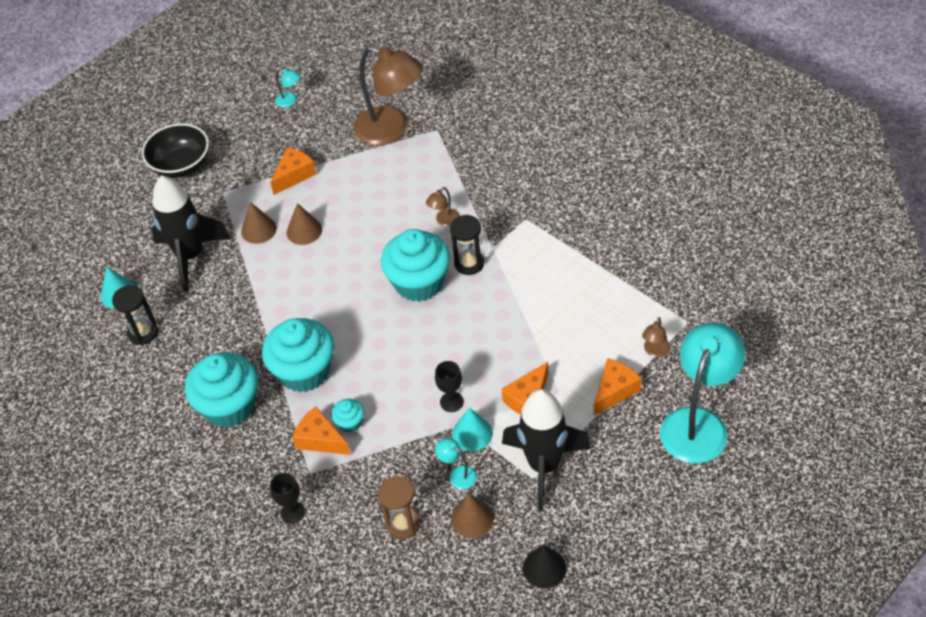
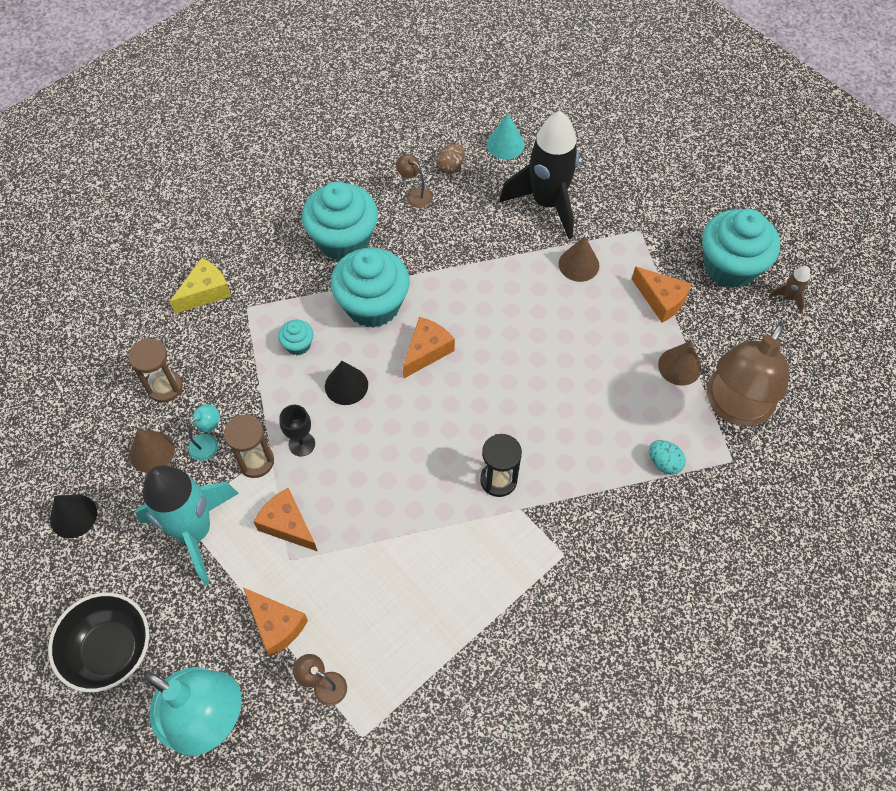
camera: 90 degrees right, 10 degrees up
black hourglass [112,285,158,345] -> brown egg [436,144,465,173]
black bowl [142,123,209,178] -> black bowl moved to [48,593,149,692]
black goblet [270,473,305,524] -> yellow cheese [170,258,231,314]
turquoise lamp [275,68,300,108] -> brown rocket [769,266,810,314]
brown cone [287,203,322,245] -> brown cone moved to [658,341,702,386]
orange cheese [292,407,351,455] -> orange cheese moved to [403,317,455,378]
turquoise cupcake [381,229,450,302] -> turquoise cupcake moved to [702,209,780,288]
brown lamp [426,187,460,227] -> brown lamp moved to [396,154,432,208]
turquoise cone [452,408,493,451] -> brown hourglass [224,415,274,478]
black rocket [502,389,591,511] -> turquoise rocket [135,465,239,585]
none -> black cone [325,361,368,405]
none -> turquoise egg [649,440,686,475]

